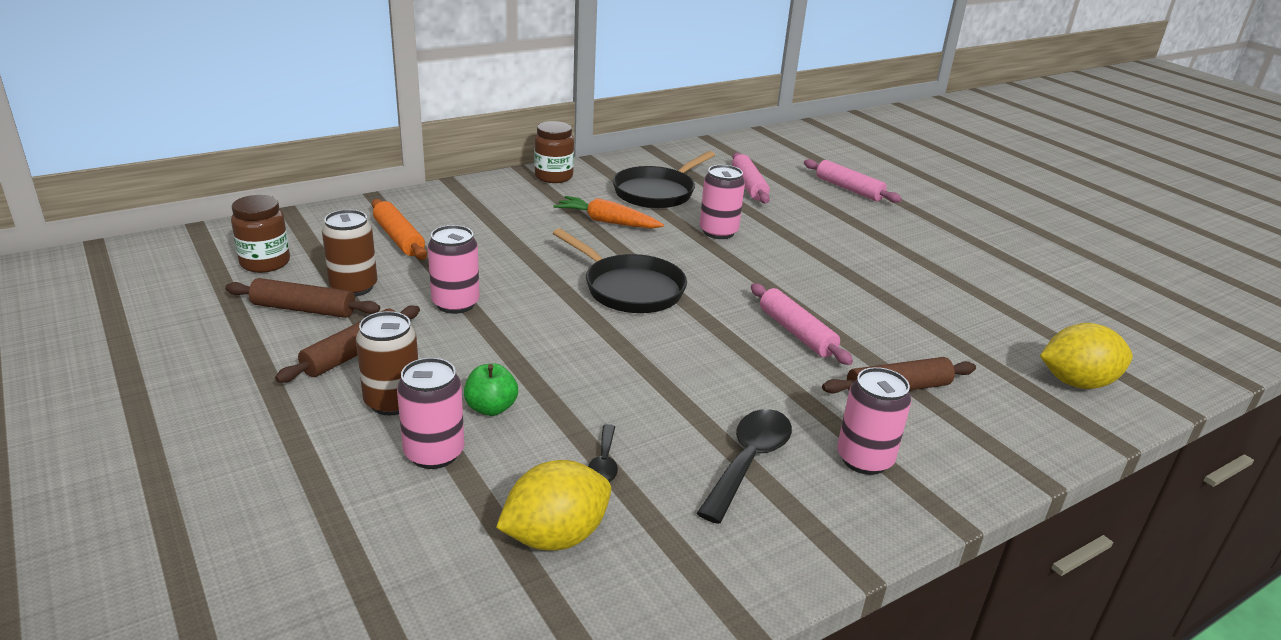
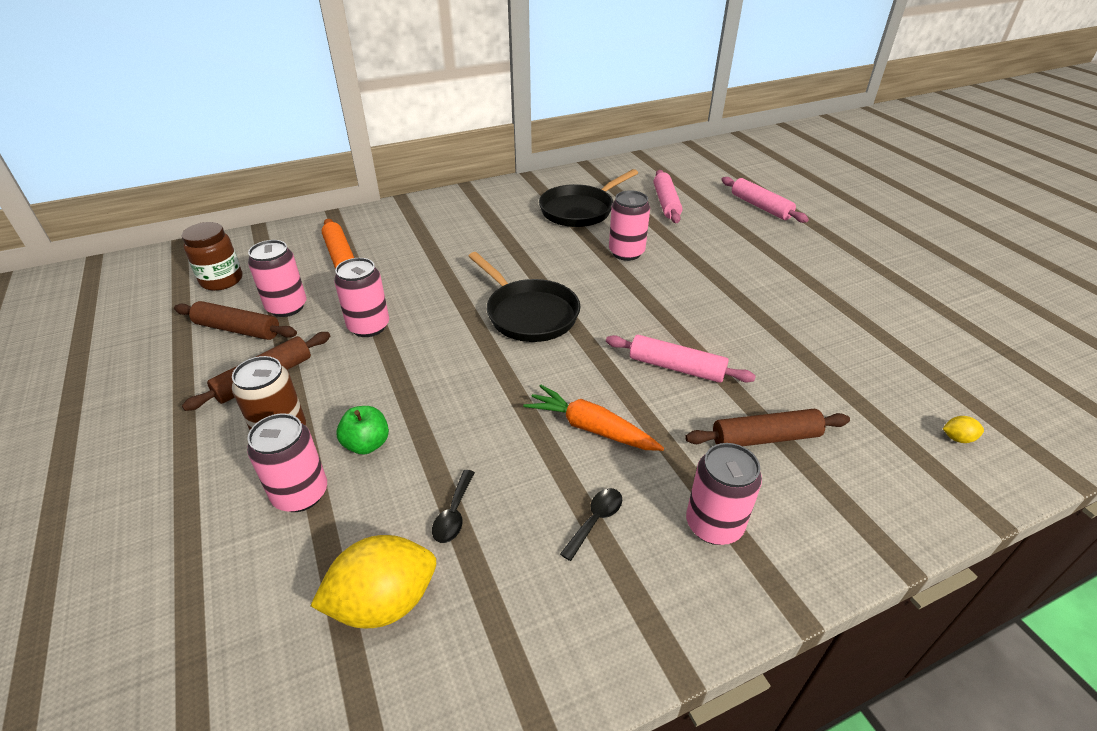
camera: 10 degrees right, 10 degrees up
brown can [322,210,377,296] -> pink can [248,240,307,317]
brown jar [534,121,574,183] -> none
orange carrot [554,196,664,228] -> orange carrot moved to [523,385,664,451]
black spoon [697,409,792,524] -> black spoon [560,488,622,561], size x0.54
pink rolling pin [751,283,853,365] -> pink rolling pin turned 45 degrees counterclockwise [606,335,756,383]
yellow lemon [1040,323,1133,389] -> yellow lemon [943,416,984,443], size x0.41

